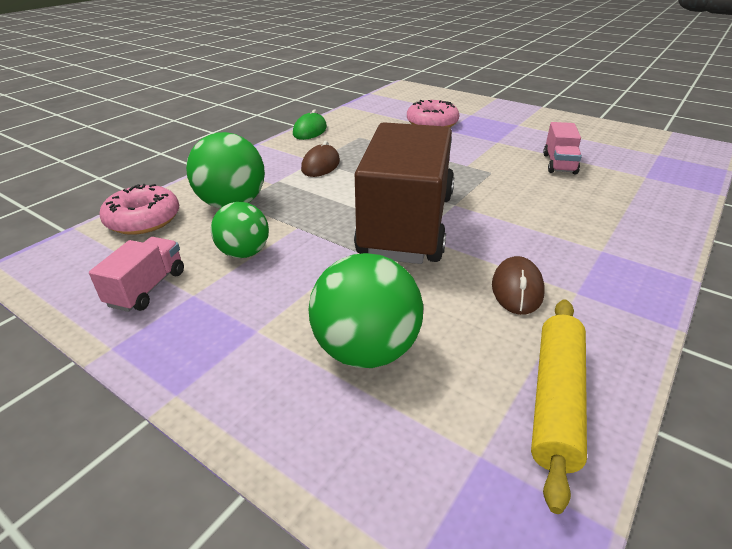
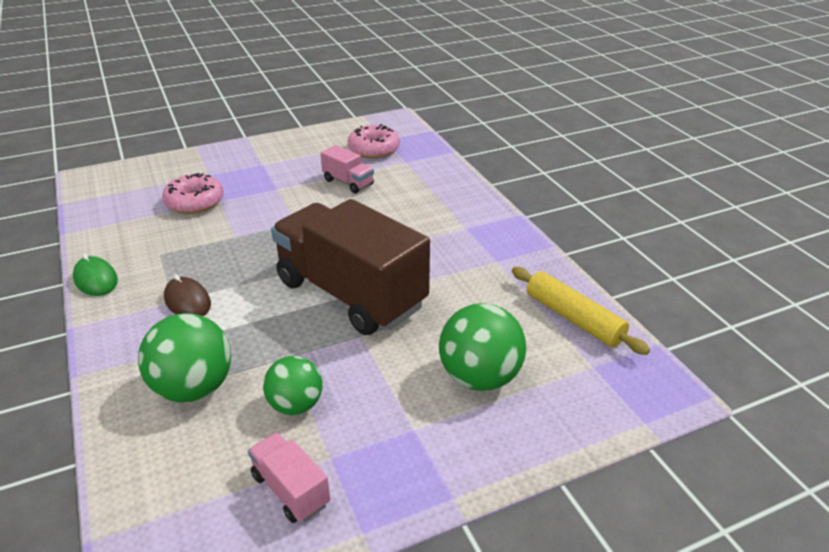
camera: 60 degrees left, 0 degrees up
pink donut [99,184,179,235] -> pink donut moved to [348,124,400,158]
brown mouse [492,256,545,315] -> none

